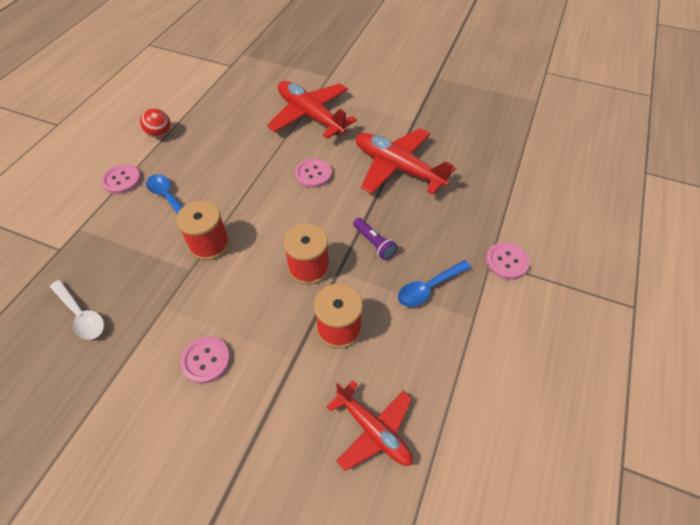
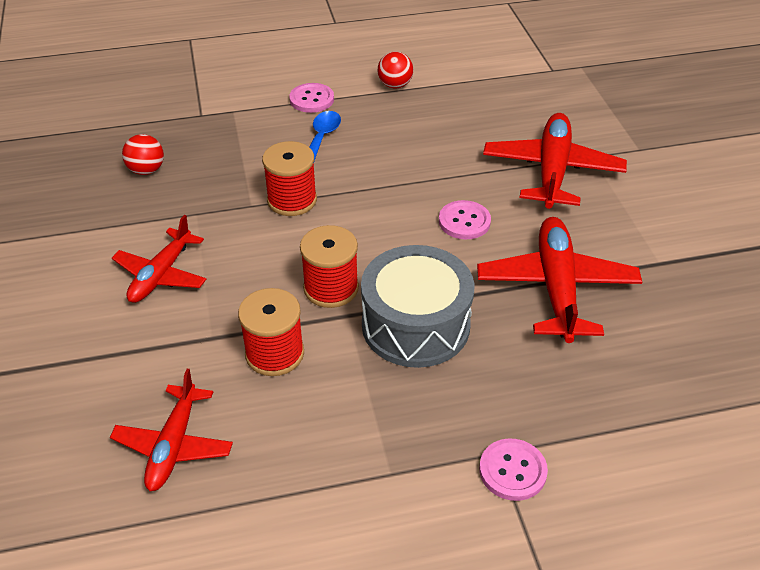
camera: 55 degrees right, 10 degrees down
white spoon [50,280,104,340] -> red ball [122,134,164,175]
pink button [180,336,230,384] -> red plane [112,215,207,303]
purple flashlight [353,218,397,260] -> grey drum [361,245,474,368]
blue spoon [398,260,471,307] -> none

